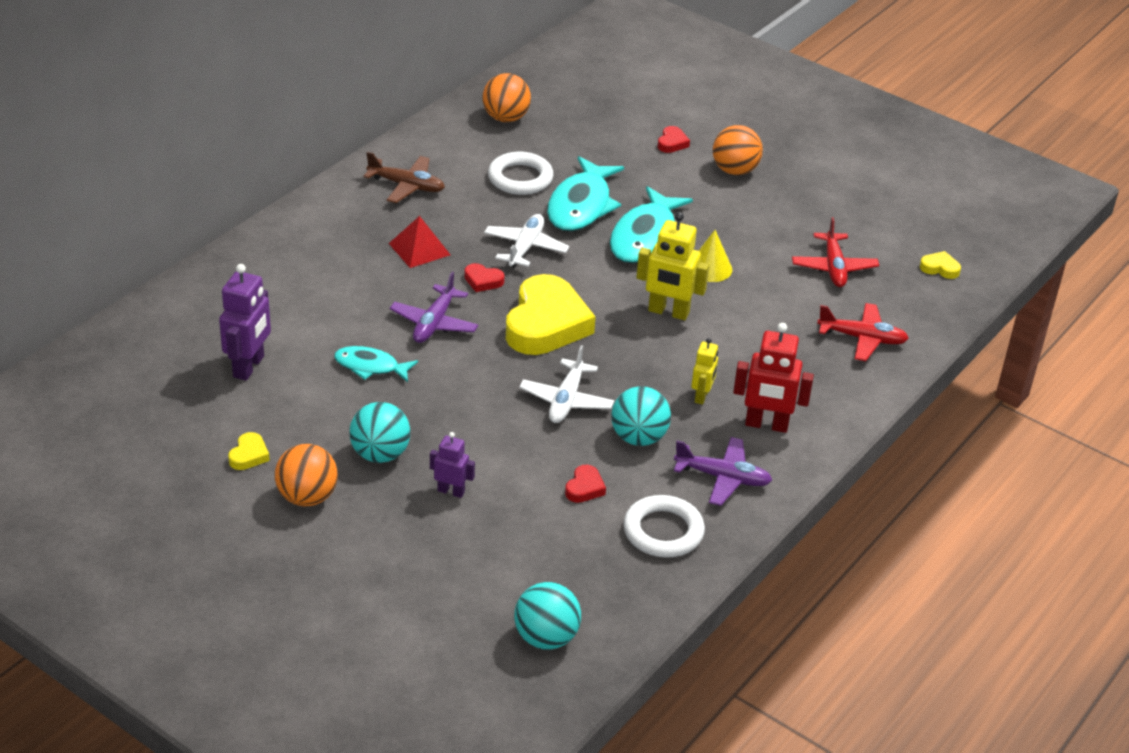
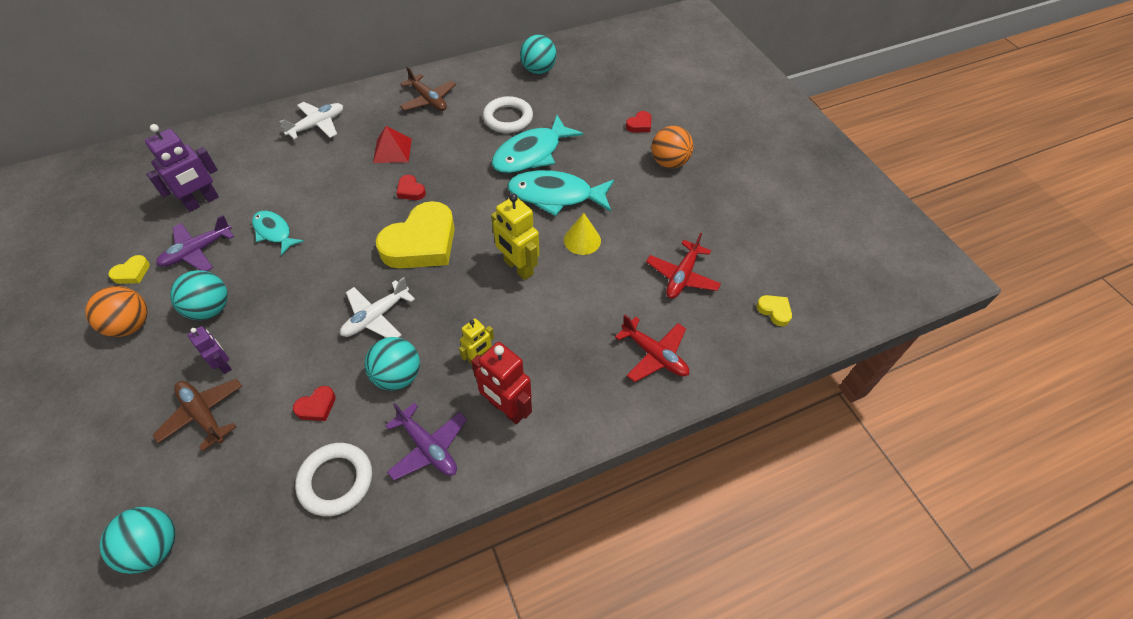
camera: 30 degrees right, 15 degrees up
purple plane [390,272,478,343] -> purple plane moved to [156,215,234,271]
orange ball [483,73,531,122] -> turquoise ball [520,35,557,74]
white plane [484,214,569,268] -> white plane moved to [279,102,343,139]
turquoise fish [610,186,693,263] -> turquoise fish turned 45 degrees clockwise [507,170,614,216]
none -> brown plane [153,378,242,451]

